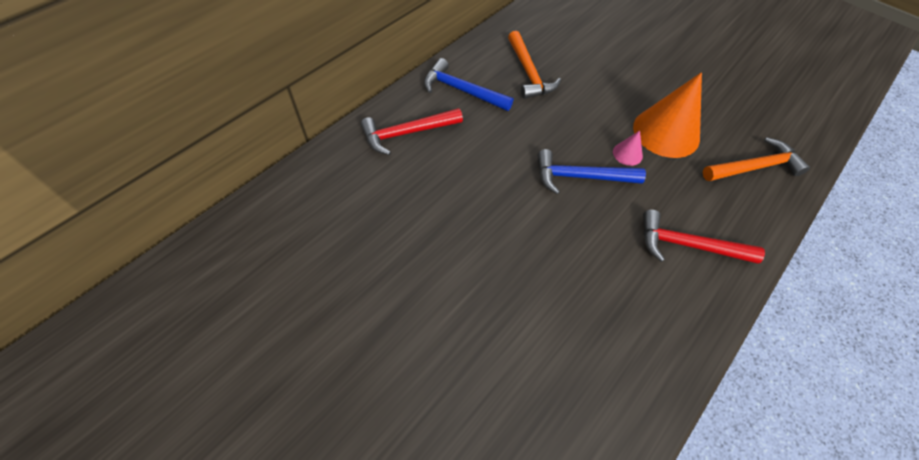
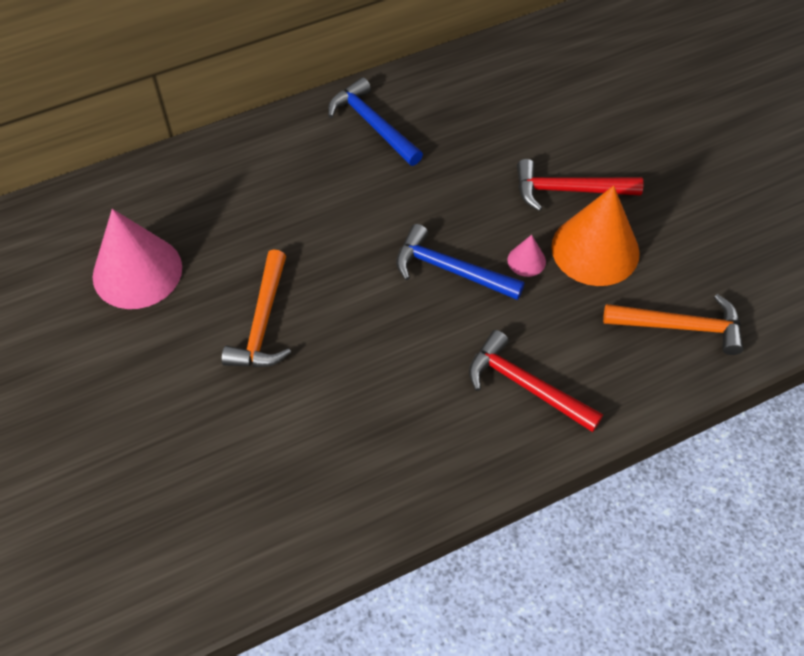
camera: 25 degrees right, 0 degrees up
red hammer [360,108,463,155] -> red hammer moved to [517,159,644,211]
orange hammer [508,31,561,99] -> orange hammer moved to [222,249,291,367]
none -> pink cone [93,209,182,309]

